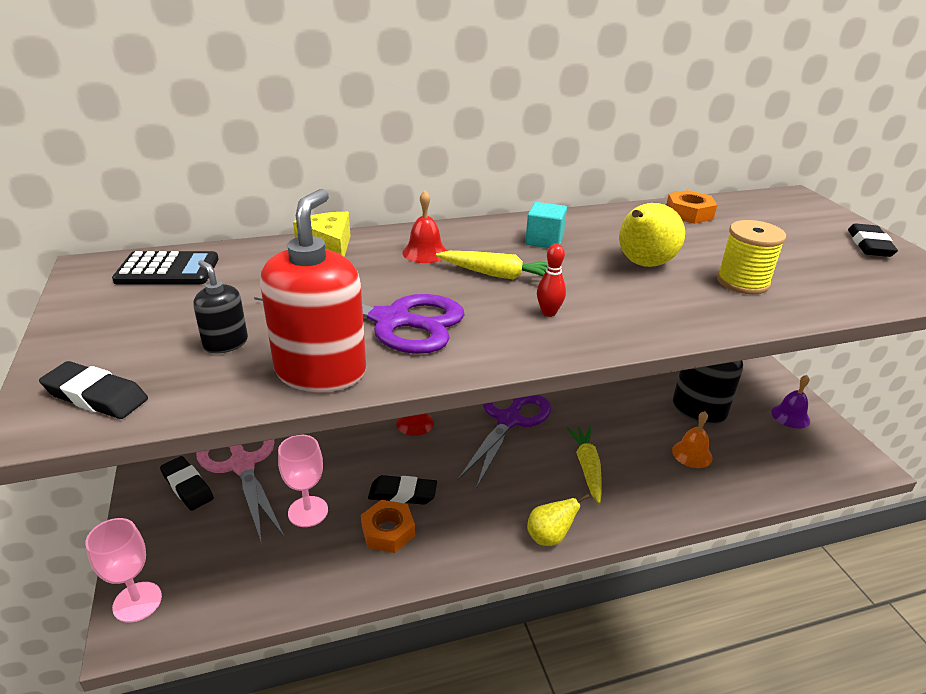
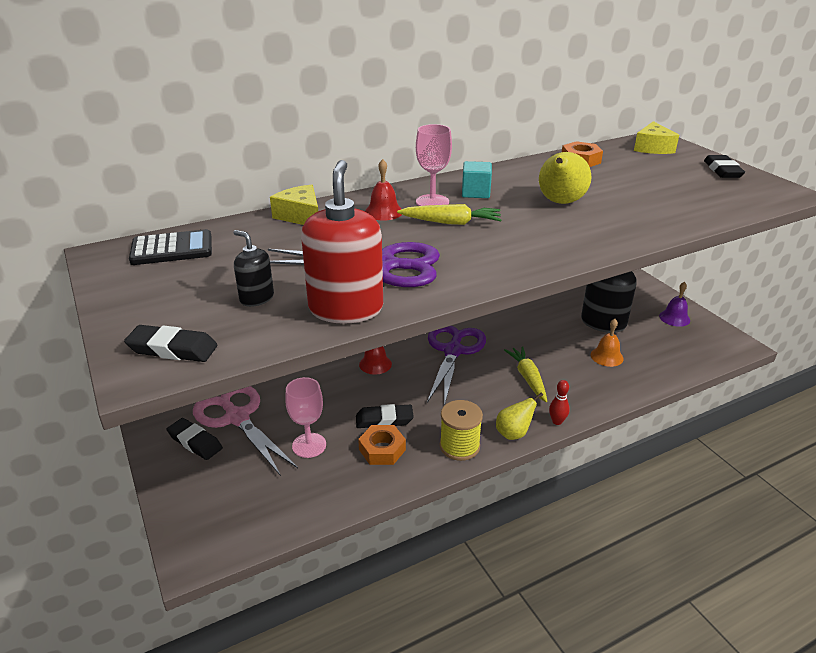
camera: 10 degrees left, 0 degrees up
pink goblet [85,518,162,623] -> pink goblet moved to [416,124,452,206]
red bowling pin [537,244,566,317] -> red bowling pin moved to [549,380,570,425]
yellow spool [717,220,786,294] -> yellow spool moved to [440,400,483,461]
none -> yellow cheese [634,121,679,154]

